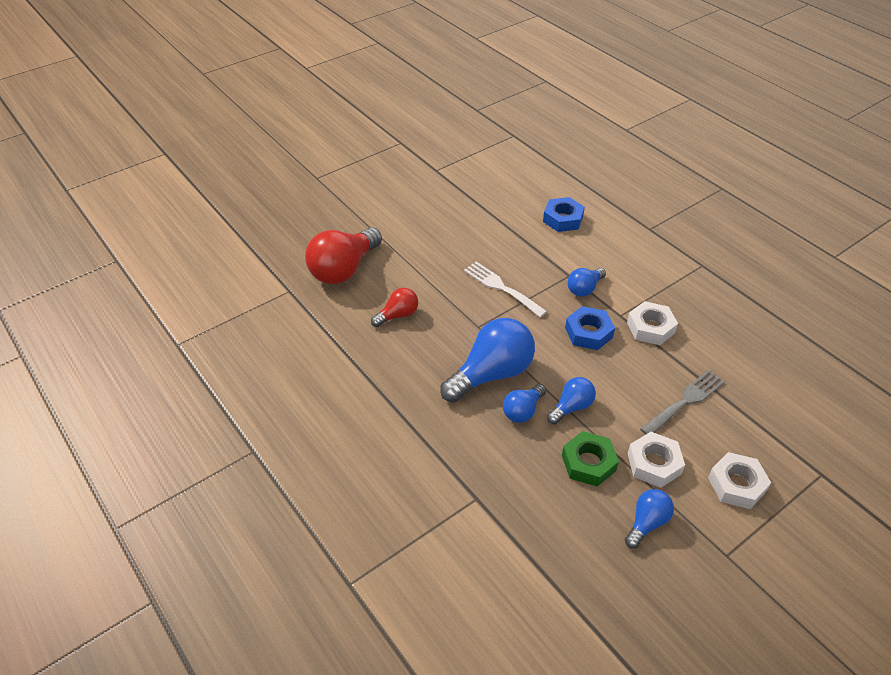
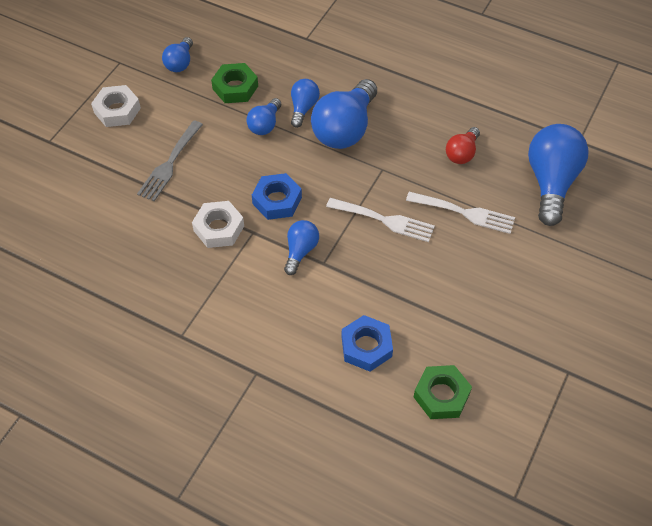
camera: 155 degrees right, 10 degrees up
red light bulb [305,227,382,284] -> blue light bulb [528,124,589,226]
white nut [627,432,685,488] -> none
none -> white fork [406,192,515,234]
none -> green nut [414,365,472,419]

